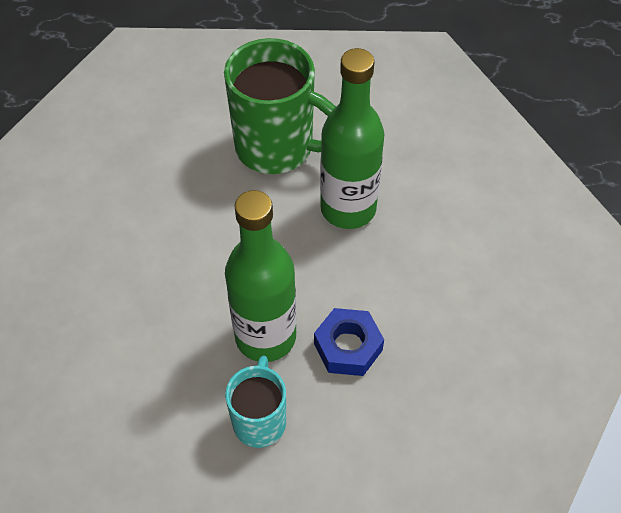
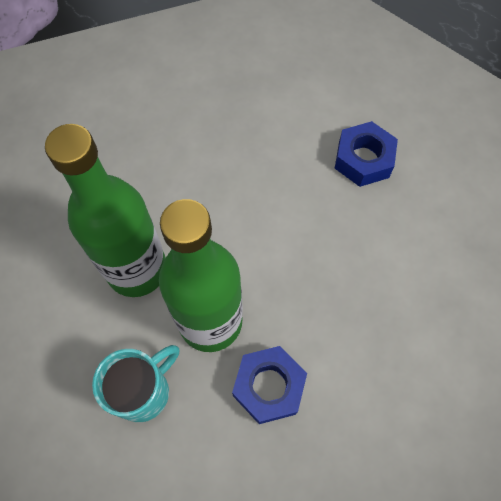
camera: 40 degrees right, 10 degrees up
green mug [224,38,336,174] -> blue nut [335,121,398,187]
green bottle [320,48,384,229] -> green bottle moved to [45,124,166,297]

